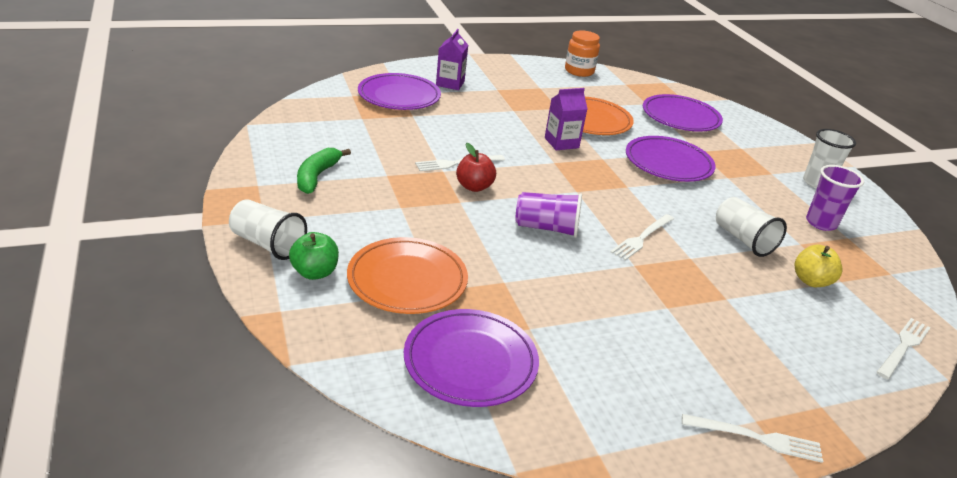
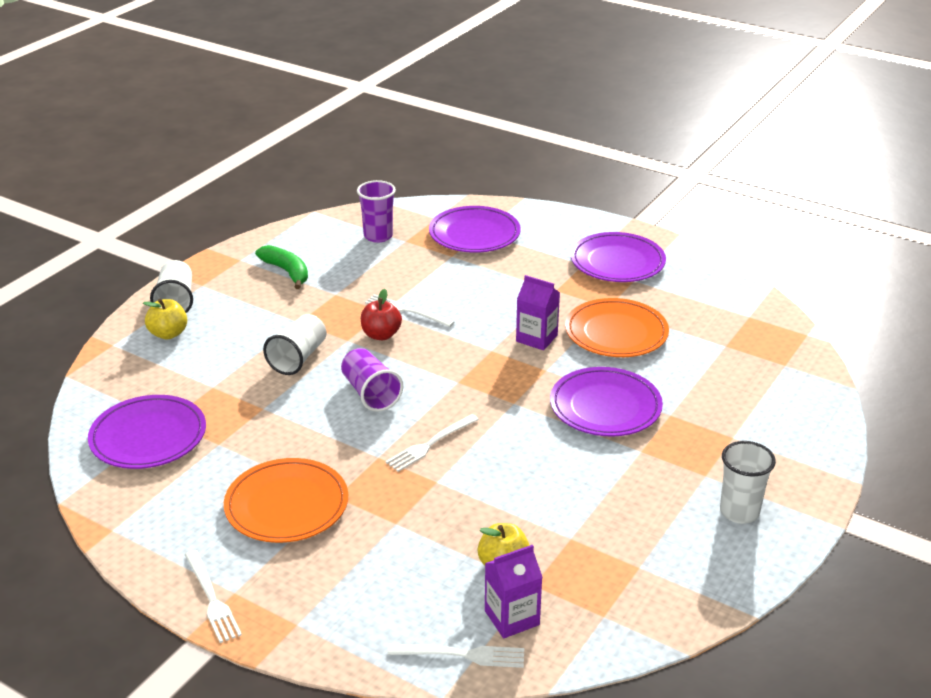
camera: 55 degrees right, 0 degrees up
green apple [289,232,339,280] -> yellow apple [143,298,187,339]
green banana [297,148,351,194] -> green banana turned 75 degrees clockwise [255,245,308,289]
orange plate [347,237,468,314] -> orange plate moved to [224,458,348,543]
purple carton [436,29,468,90] -> purple carton moved to [485,545,542,638]
orange jar [565,30,600,77] -> none
white fork [610,214,674,260] -> white fork turned 45 degrees counterclockwise [385,414,479,472]
purple plate [643,94,723,132] -> purple plate moved to [571,232,666,282]
white cup [716,197,787,257] -> white cup moved to [263,314,327,375]
purple cup [806,165,864,231] -> purple cup moved to [357,180,396,243]

